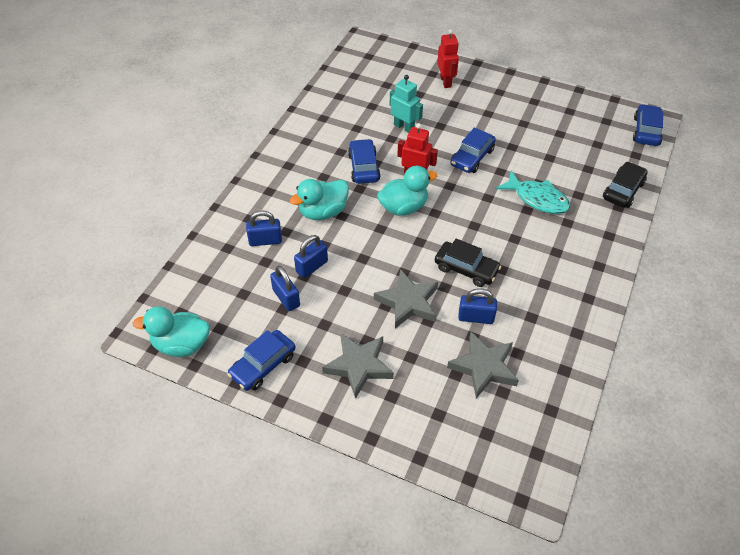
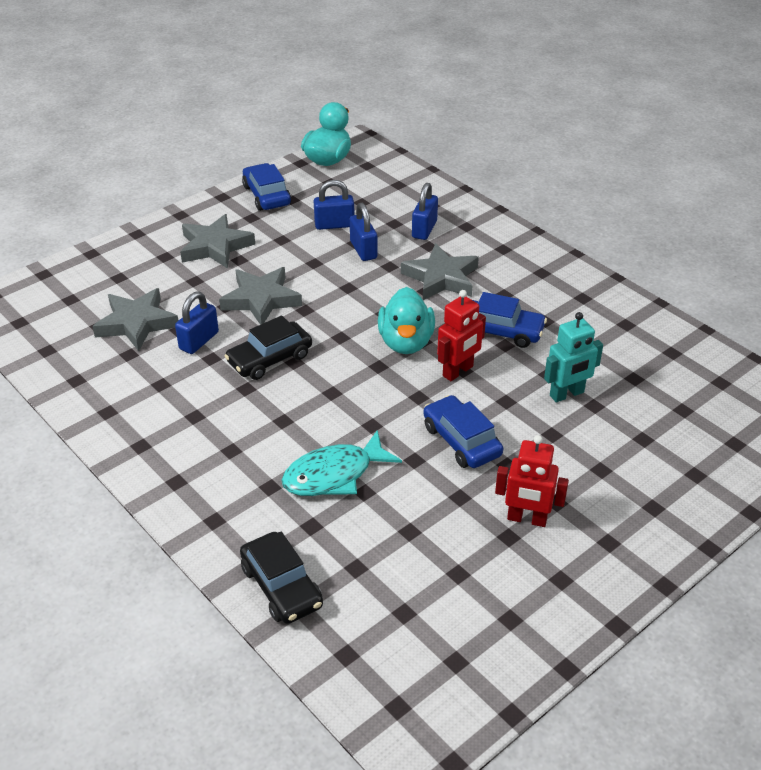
camera: 115 degrees right, 10 degrees down
turquoise duck [290,179,349,220] -> grey star [401,243,479,300]
red robot [437,29,459,88] -> red robot moved to [495,435,569,527]
blue car [633,104,663,146] -> none

